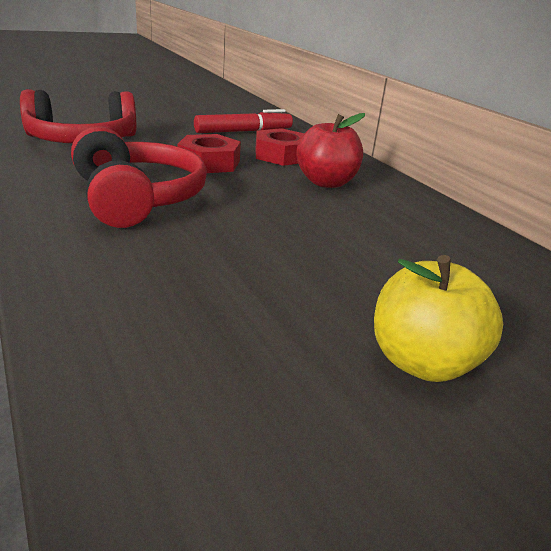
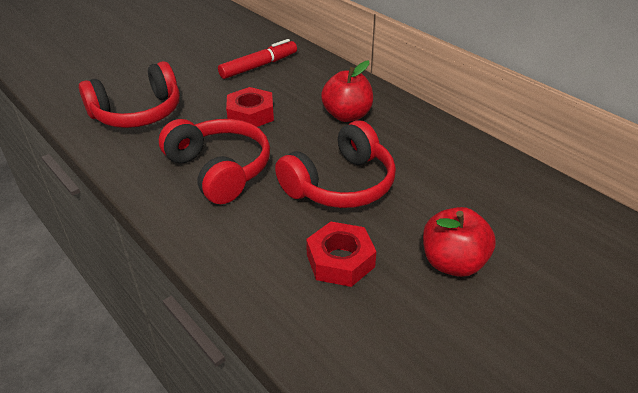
camera: 10 degrees left, 10 degrees up
red nut [255,128,305,166] -> red nut moved to [306,222,377,287]
yellow apple [374,255,503,382] -> red apple [423,207,496,277]
none -> red headphones [275,120,396,208]

